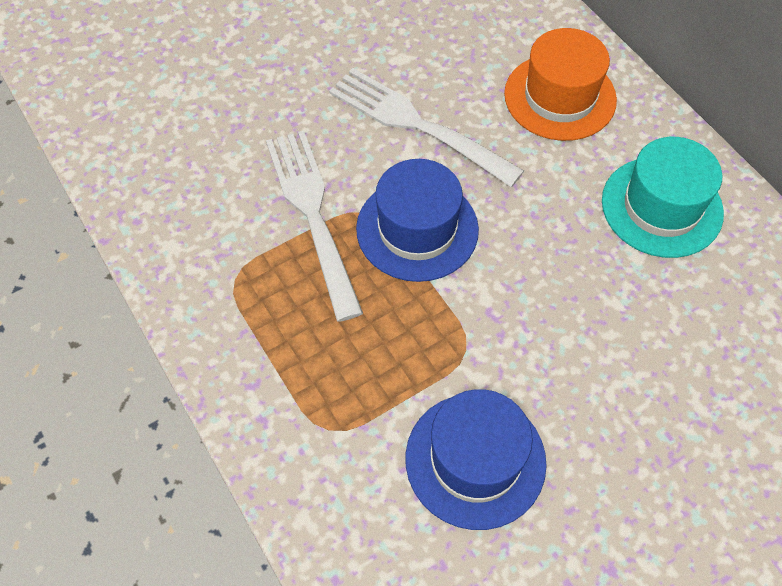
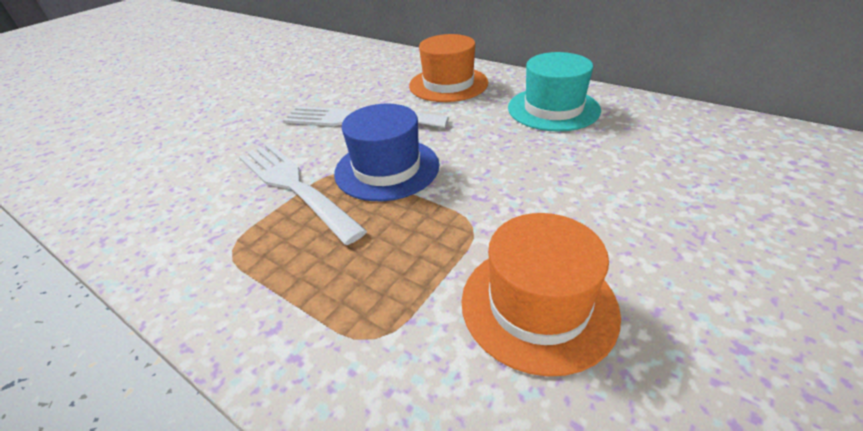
camera: 20 degrees left, 20 degrees down
blue hat [406,389,547,530] -> orange hat [461,213,621,376]

